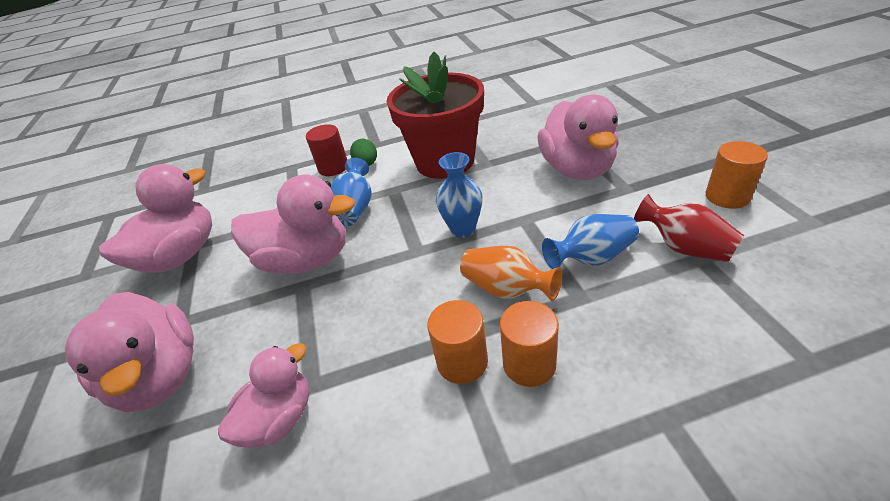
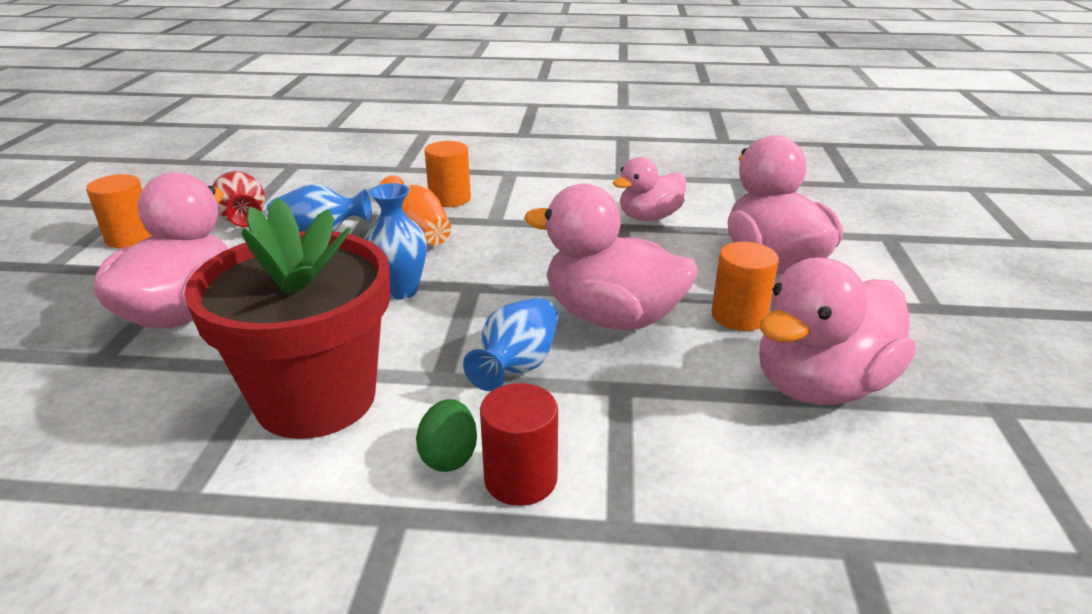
camera: 165 degrees left, 10 degrees down
orange cylinder [427,300,488,384] -> orange cylinder moved to [711,242,779,331]

